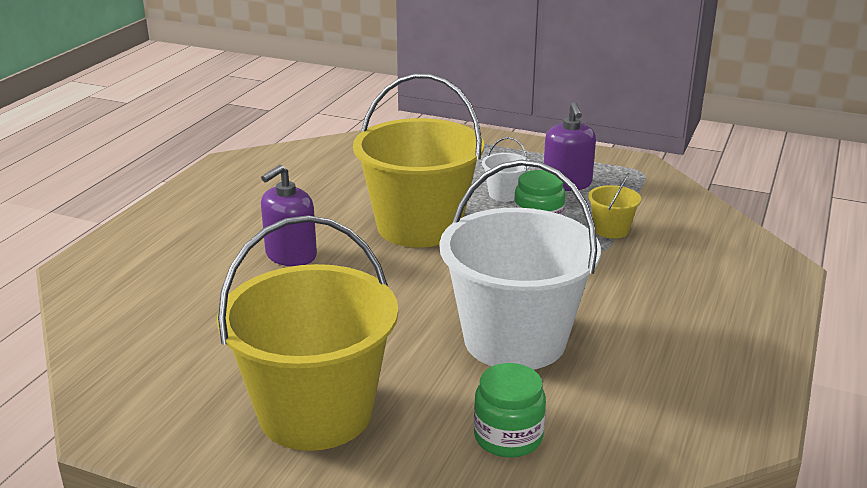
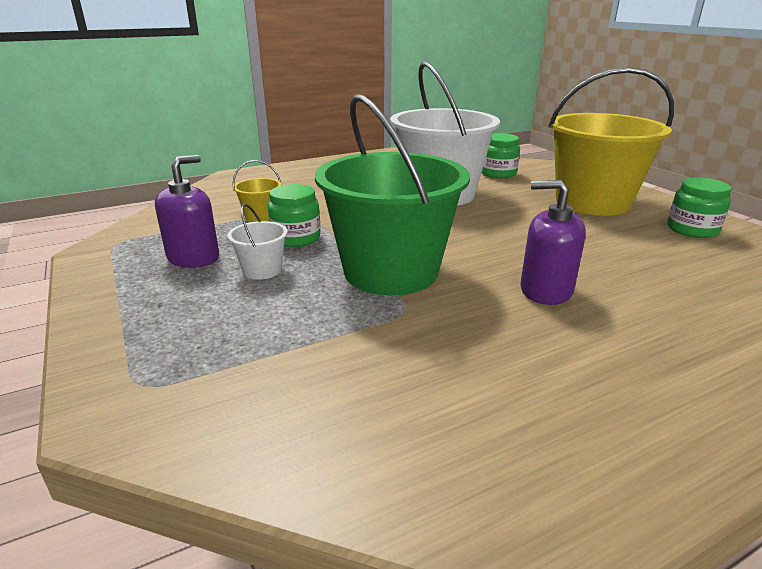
camera: 140 degrees left, 0 degrees up
purple soap dispenser [261,165,317,266] -> purple soap dispenser turned 150 degrees counterclockwise [521,180,586,305]
yellow bucket [353,74,484,247] -> green bucket [315,94,470,295]
none -> green jar [668,177,732,238]

